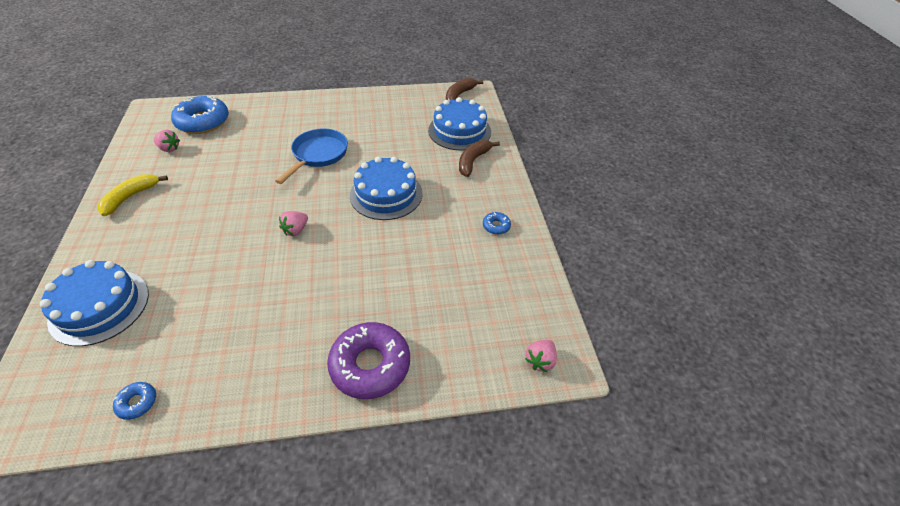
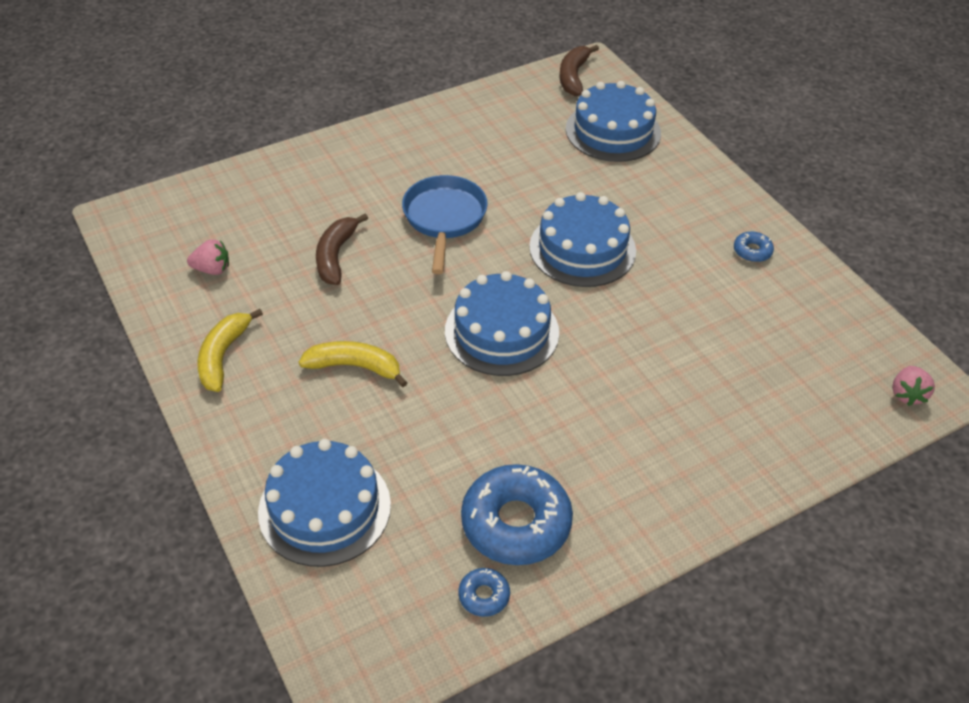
camera: 20 degrees left, 0 degrees up
blue donut [171,96,229,134] -> blue donut moved to [461,464,573,565]
pink strawberry [279,211,308,236] -> blue cake [445,271,559,376]
purple donut [327,322,410,399] -> none
brown banana [459,140,500,177] -> brown banana moved to [316,213,368,285]
none -> yellow banana [299,341,408,387]

